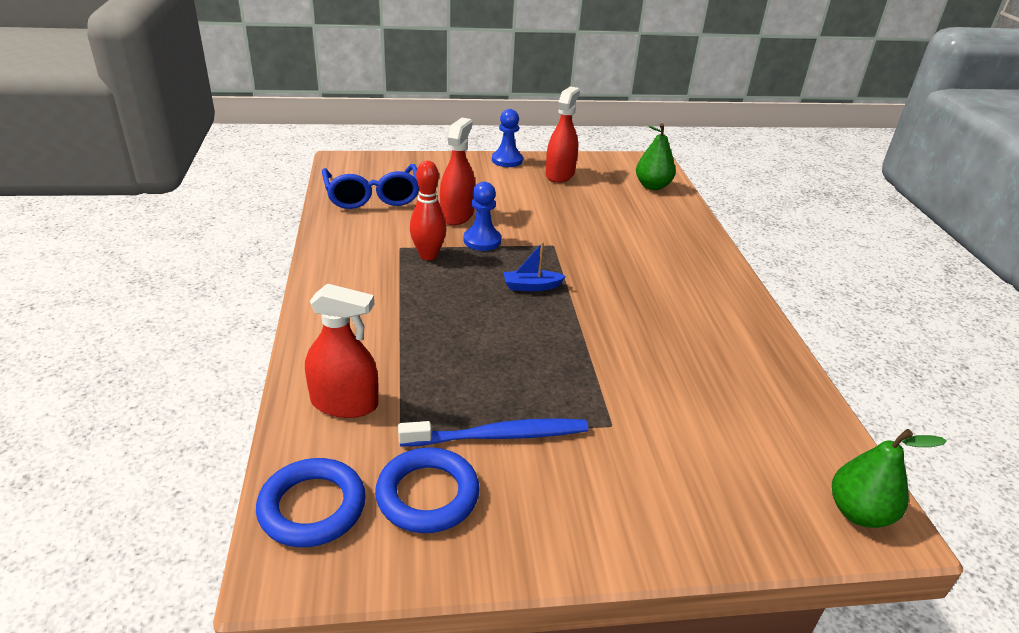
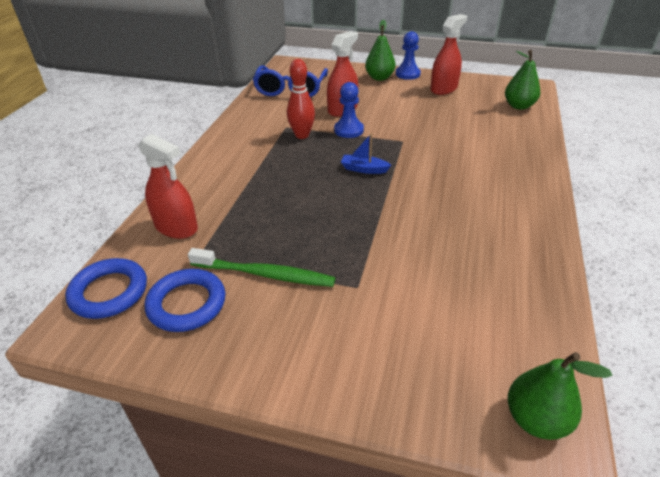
camera: 25 degrees right, 5 degrees up
blue toothbrush [398,418,588,447] -> green toothbrush [188,248,335,287]
none -> green pear [365,20,396,81]

